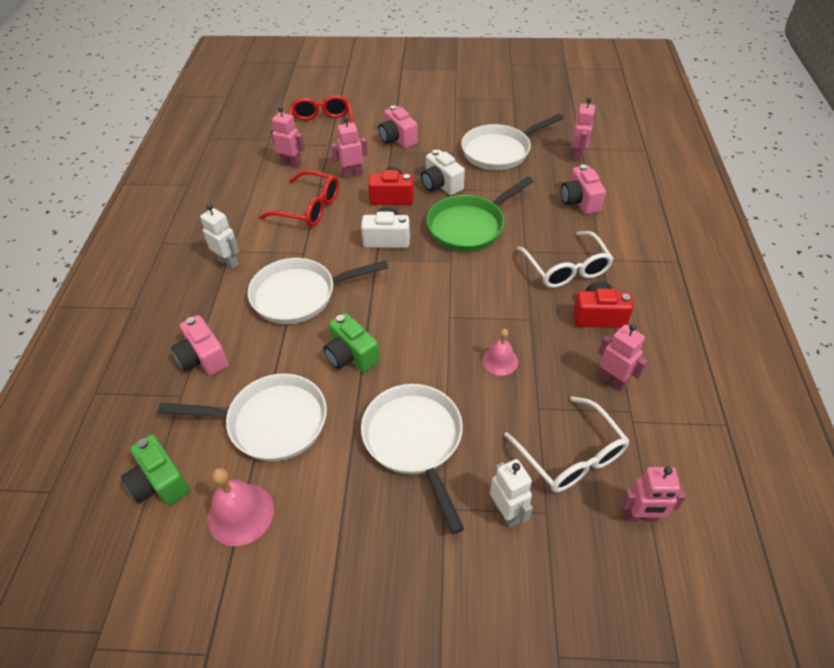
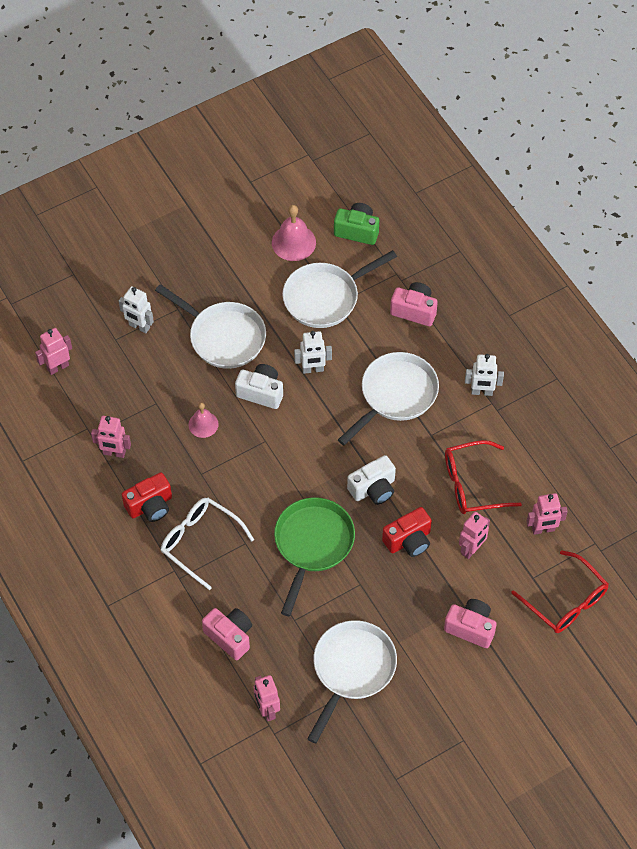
camera: 145 degrees right, 10 degrees up
green camera [323,313,380,372] -> white robot [294,331,332,374]
white camera [421,150,465,195] -> white camera moved to [235,364,283,409]
white glasses [504,396,630,492] -> none

